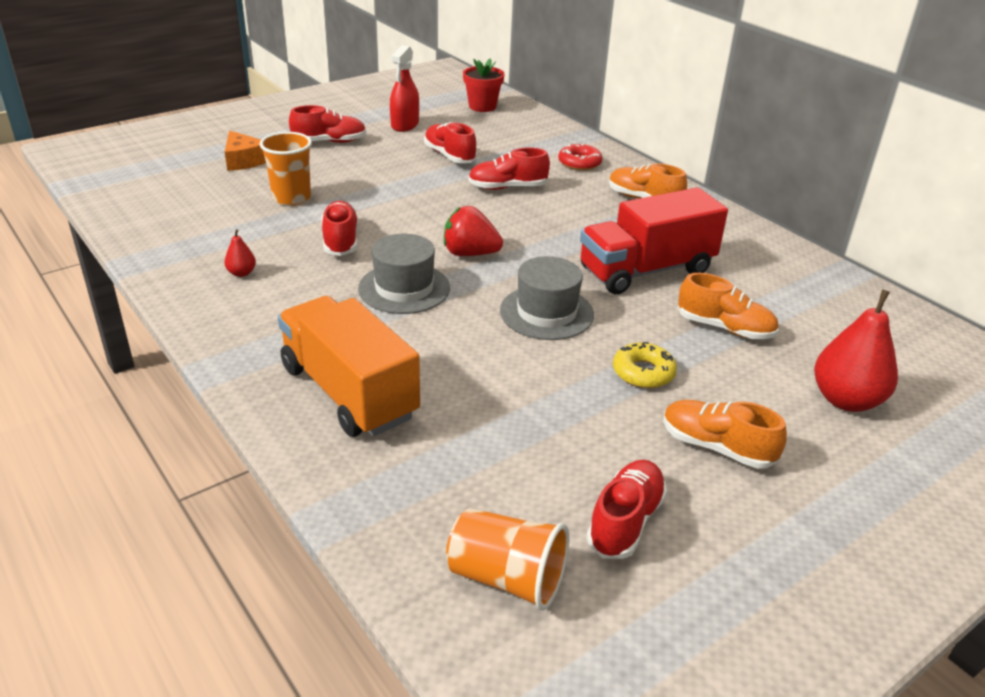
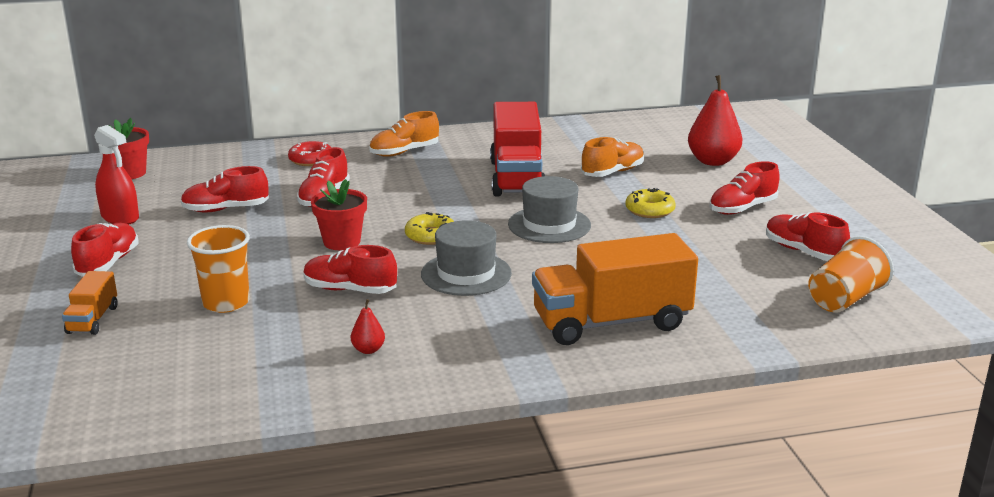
camera: 65 degrees left, 10 degrees down
orange cheese [225,131,266,171] -> orange truck [62,271,117,335]
red strawberry [444,206,503,256] -> yellow donut [405,212,454,245]
orange shoe [663,400,787,469] -> red shoe [709,161,780,215]
none -> red flower pot [311,179,367,250]

